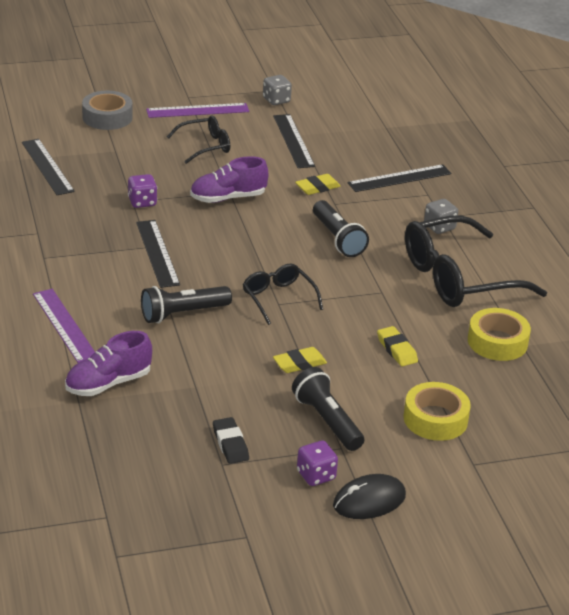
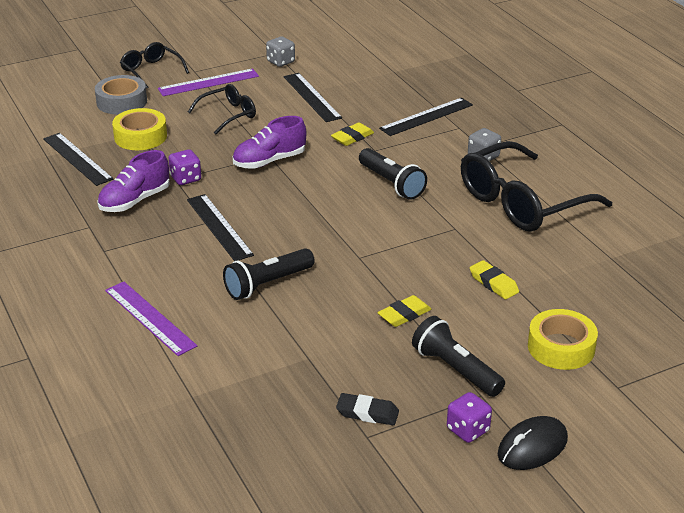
camera: 10 degrees left, 0 degrees up
purple shoe [65,331,152,396] -> purple shoe moved to [97,150,170,212]
black eraser [213,417,249,464] -> black eraser turned 45 degrees counterclockwise [336,393,399,425]
black glasses [243,264,323,325] -> black glasses moved to [120,42,189,89]
yellow tape [468,308,531,361] -> yellow tape moved to [112,108,167,150]

